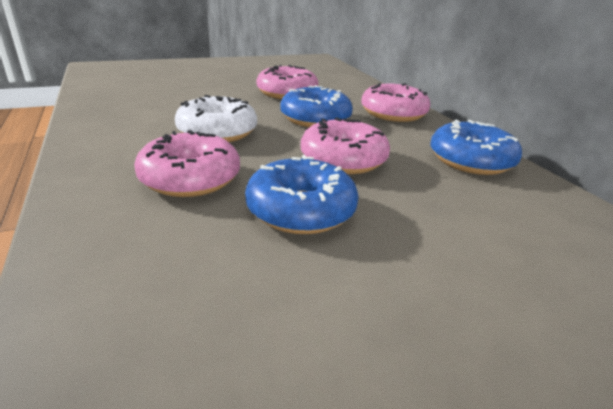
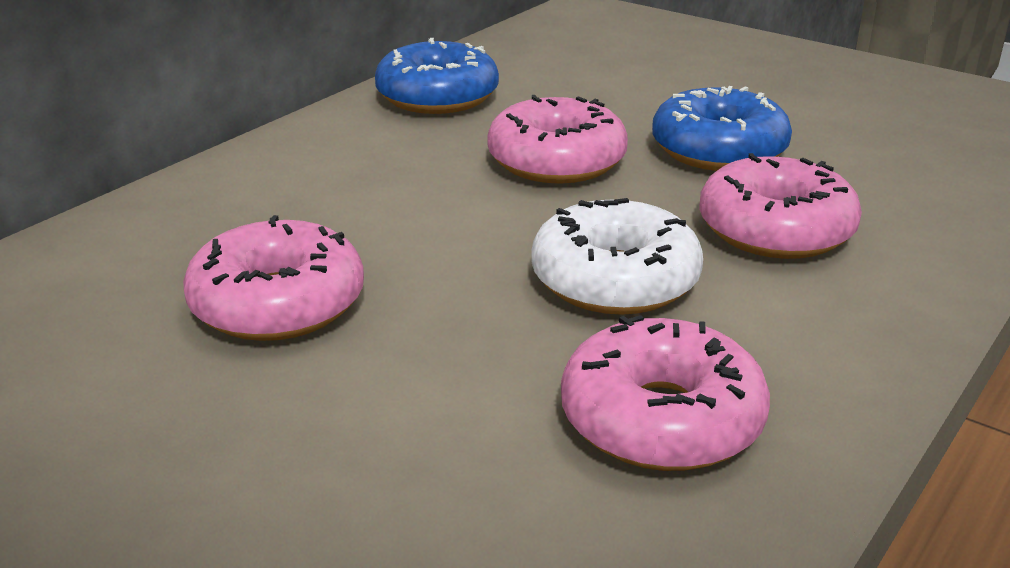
camera: 120 degrees left, 0 degrees up
blue donut [281,85,353,127] -> none
pink donut [361,83,430,122] -> pink donut moved to [561,315,770,471]

